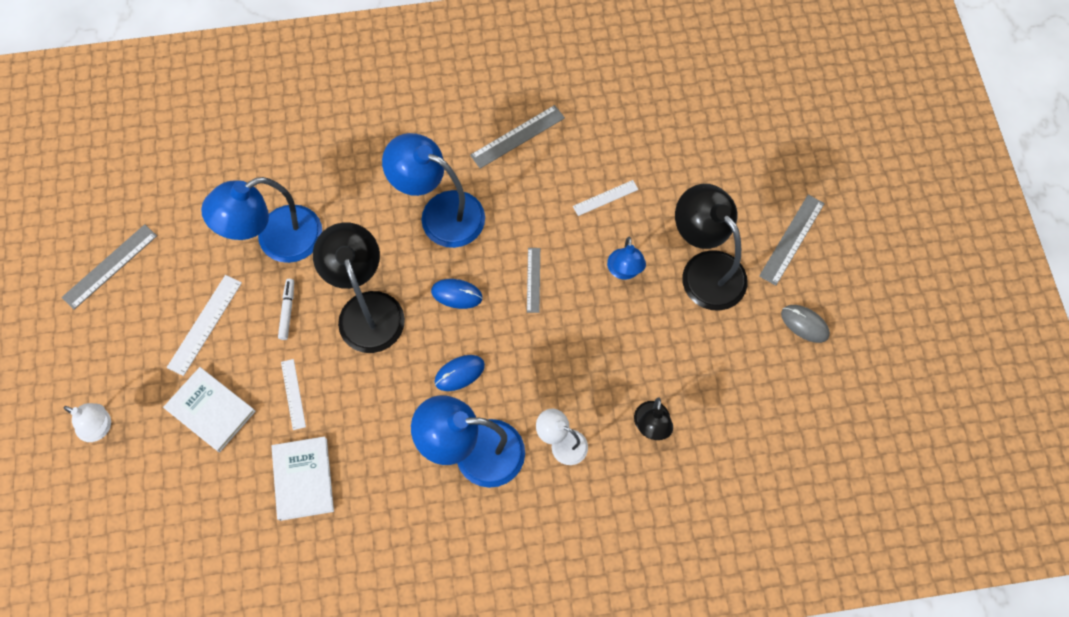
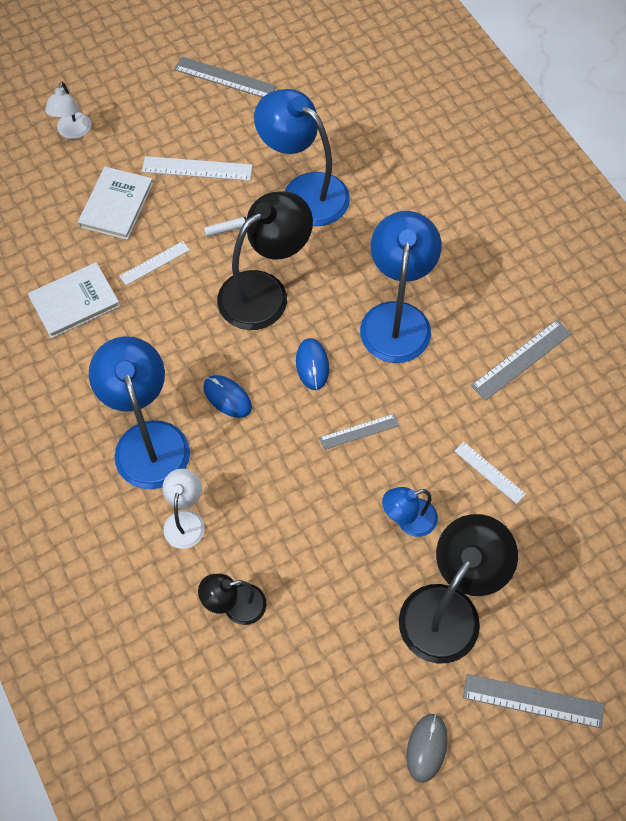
camera: 70 degrees right, 5 degrees down
grey ruler [470,105,565,169] -> grey ruler turned 75 degrees counterclockwise [471,320,572,401]

